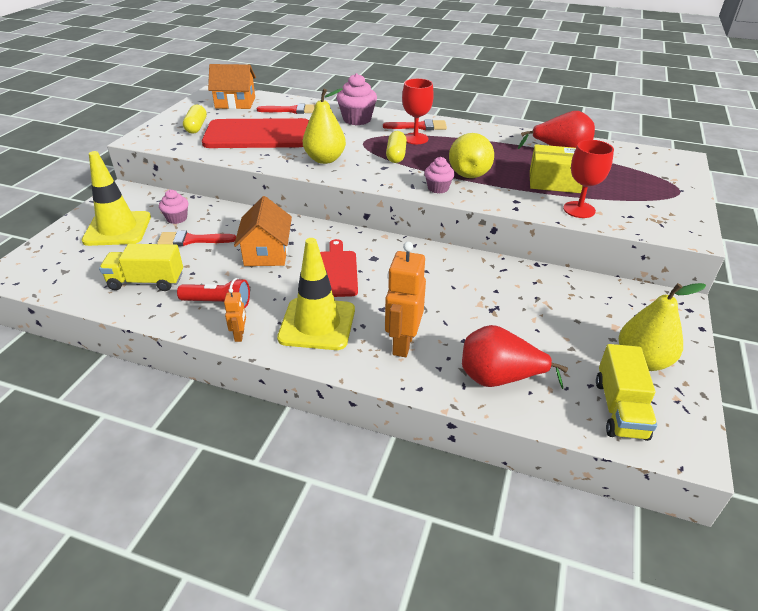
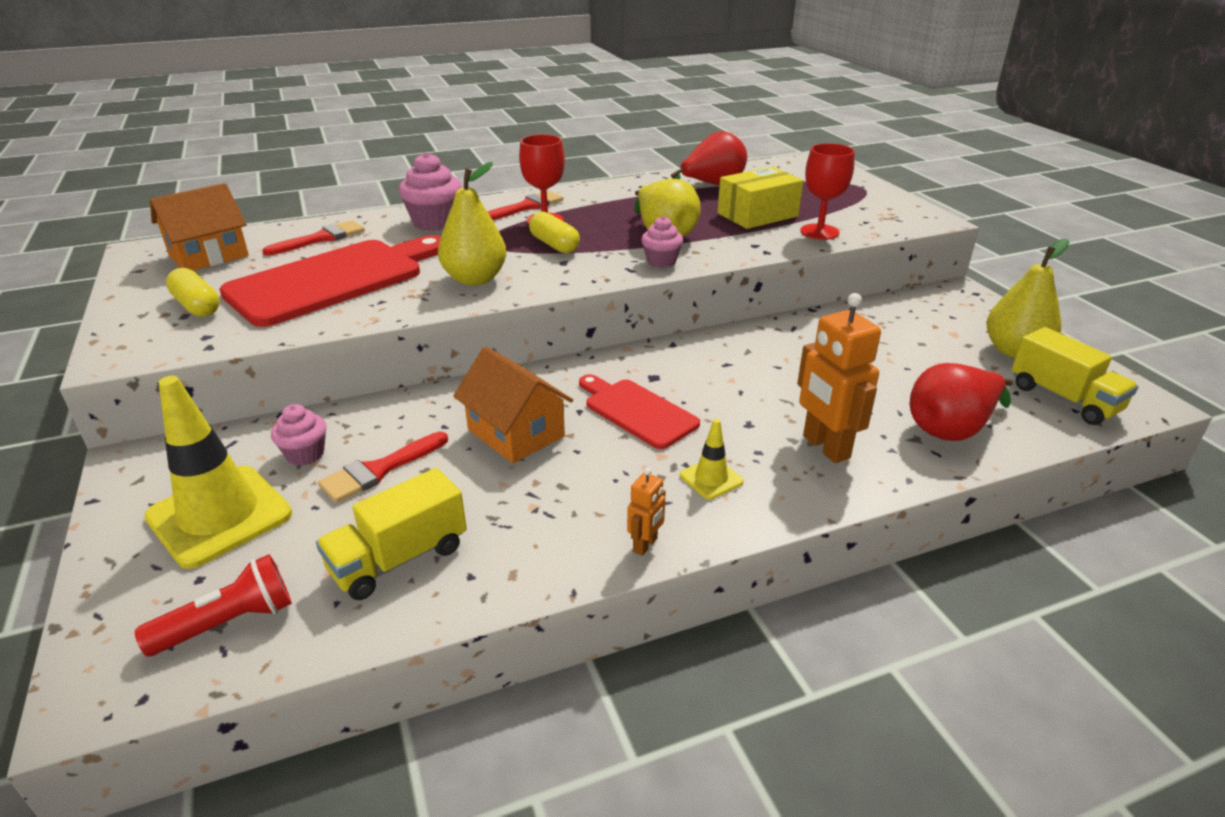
camera: 40 degrees left, 5 degrees down
red flashlight [177,278,250,308] -> red flashlight moved to [135,554,292,656]
orange robot [224,288,246,342] -> orange robot turned 75 degrees clockwise [627,468,666,556]
yellow traffic cone [277,238,355,350] -> yellow traffic cone [680,419,744,500], size x0.47

